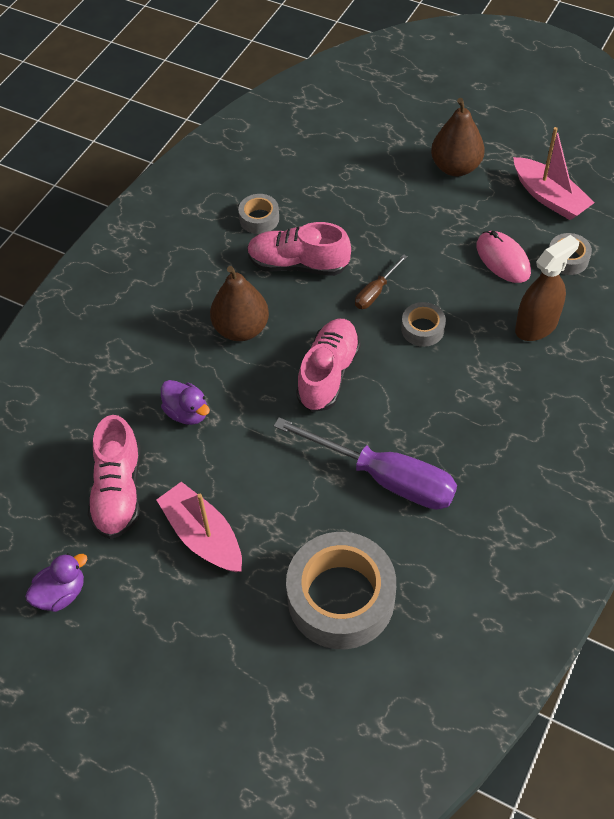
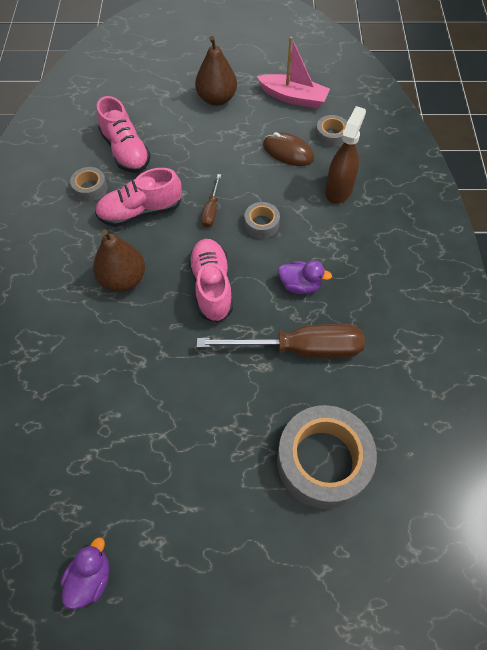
camera: 30 degrees left, 5 degrees up
pink shoe [88,415,141,539] -> pink shoe moved to [97,96,151,173]
pink boat [157,482,242,572] -> none
purple duck [161,380,210,425] -> purple duck moved to [278,260,332,294]
purple screwdriver [274,417,457,510] -> brown screwdriver [197,324,365,359]
pink mouse [477,231,531,283] -> brown mouse [263,132,314,166]

